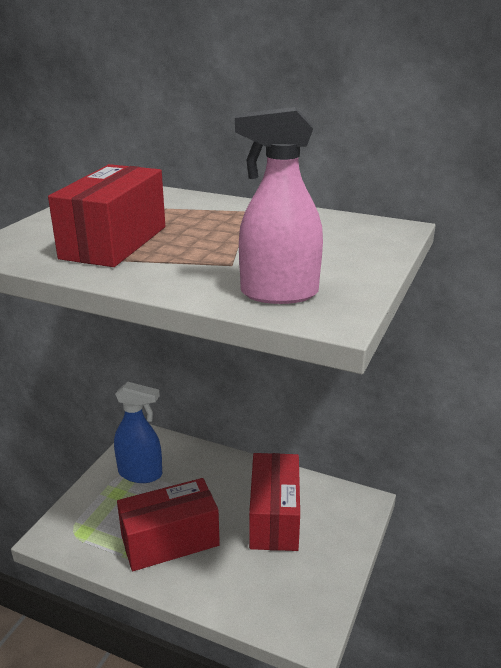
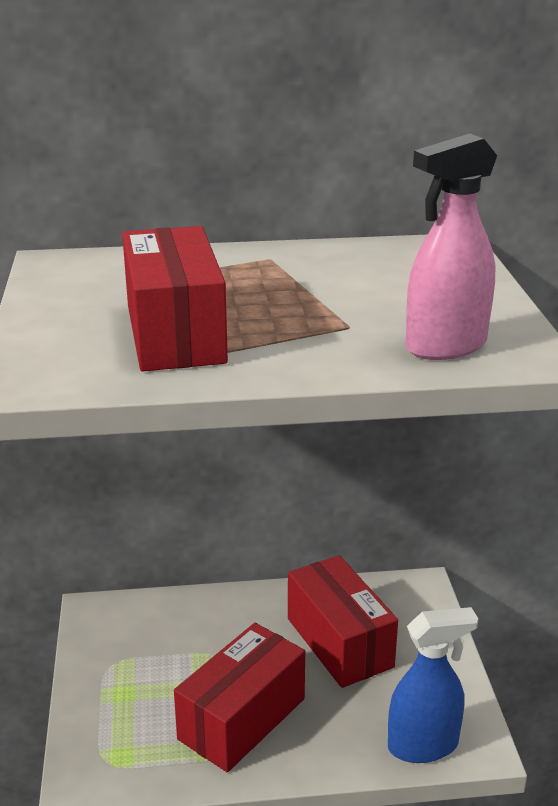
camera: 30 degrees left, 0 degrees up
blue spray bottle [114,382,162,483] -> blue spray bottle moved to [388,607,479,763]

